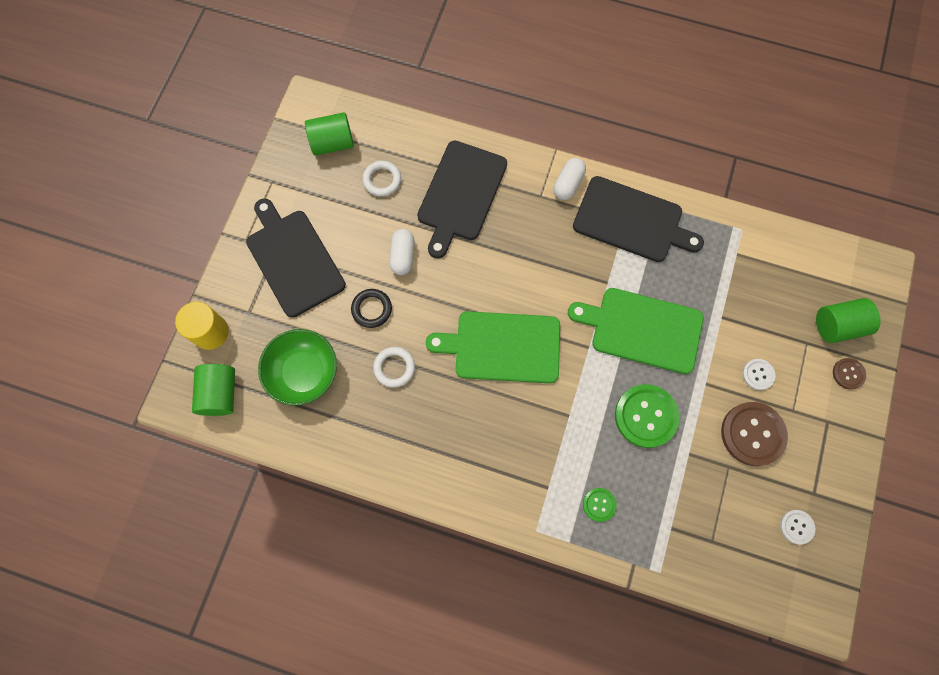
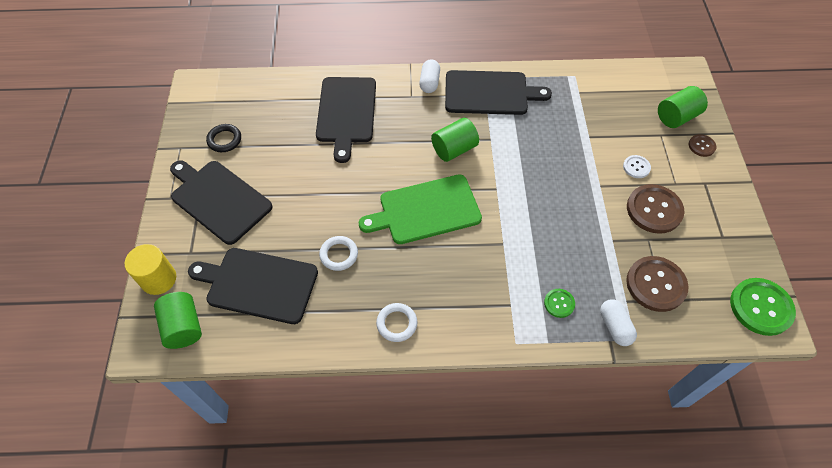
camera: 20 degrees left, 15 degrees down
green bowl [258,329,337,406] -> black cutting board [188,248,318,324]
green cylinder [305,112,354,156] -> green cylinder moved to [431,118,479,162]
black ring [351,289,392,328] -> black ring moved to [206,124,241,152]
white ring [362,161,401,197] -> white ring moved to [376,303,418,342]
white capsule [389,229,414,275] -> white capsule moved to [600,299,637,346]
green cutting board [568,288,704,374] -> none
green button [615,384,680,448] -> green button moved to [730,278,796,336]
white button [780,510,815,544] -> none
none -> brown button [626,256,688,312]

